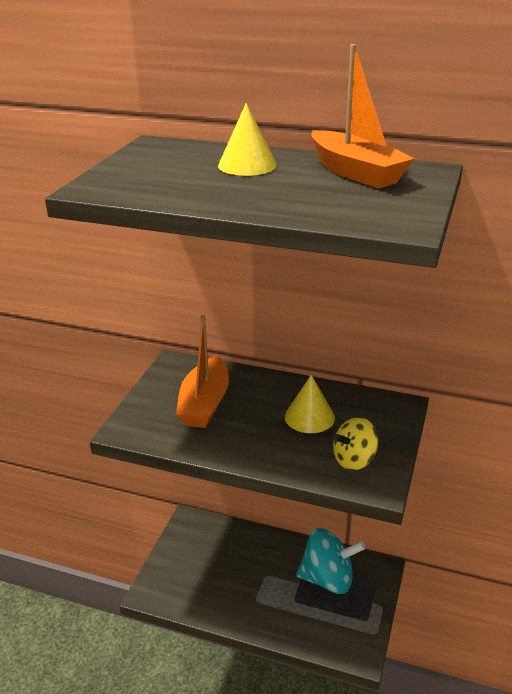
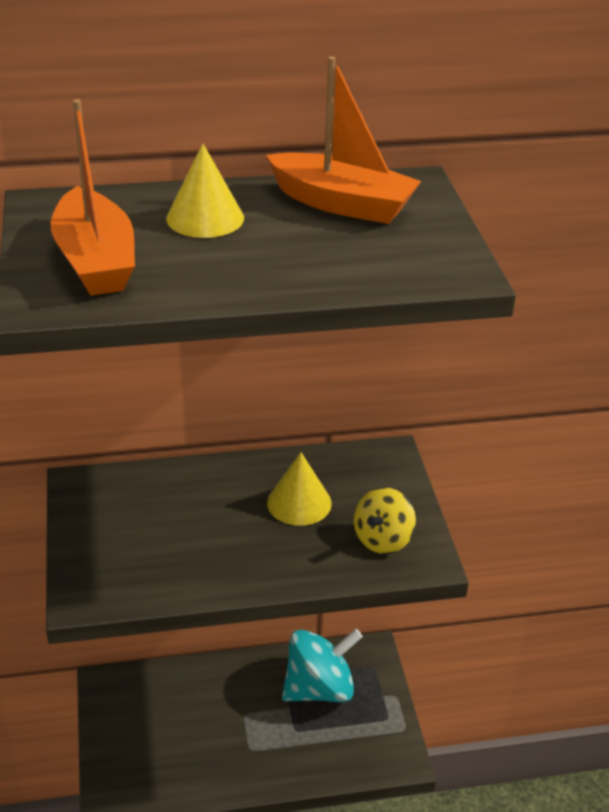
camera: 30 degrees left, 5 degrees up
orange boat [176,315,229,428] -> orange boat moved to [51,99,135,296]

